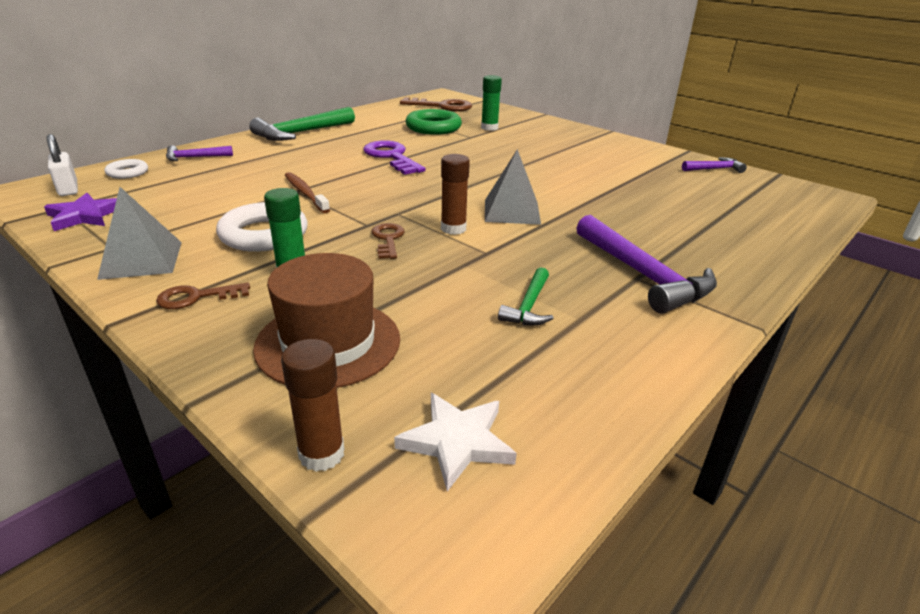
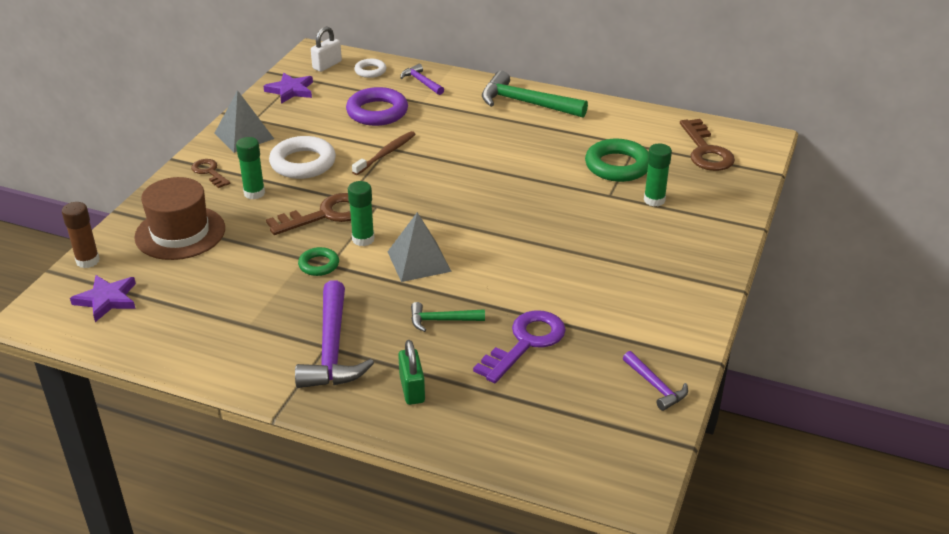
camera: 70 degrees right, 5 degrees up
purple key [363,140,426,175] -> purple key moved to [473,310,566,383]
brown key [371,223,405,259] -> brown key [266,193,351,235], size x1.72
white star [394,393,517,492] -> purple star [70,275,136,322]
brown glue stick [441,154,470,235] -> green glue stick [348,181,375,246]
green hammer [498,267,554,326] -> green hammer moved to [411,302,485,332]
purple hammer [576,215,717,314] -> purple hammer turned 45 degrees counterclockwise [295,280,374,388]
none -> green ring [298,247,339,276]
none -> purple ring [346,87,408,126]
none -> green padlock [398,340,425,405]

